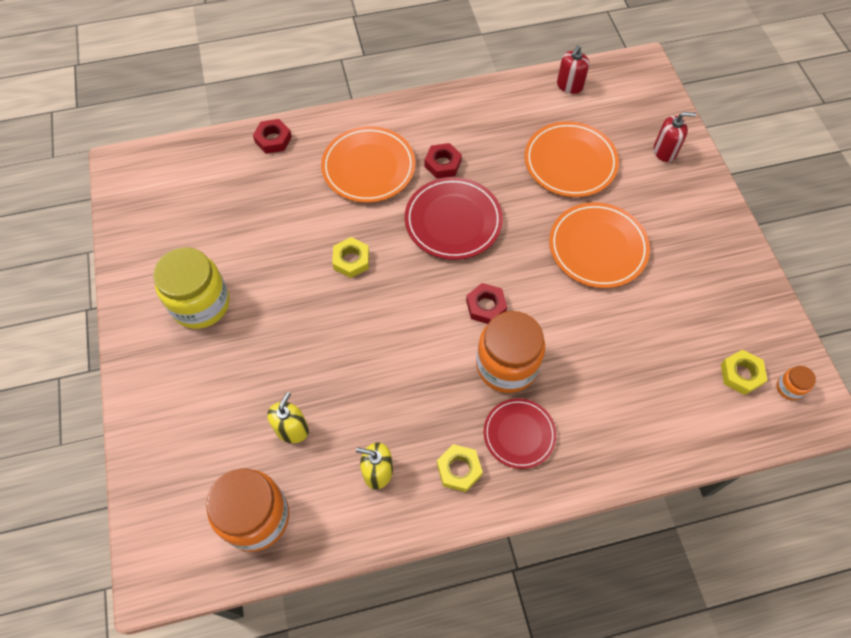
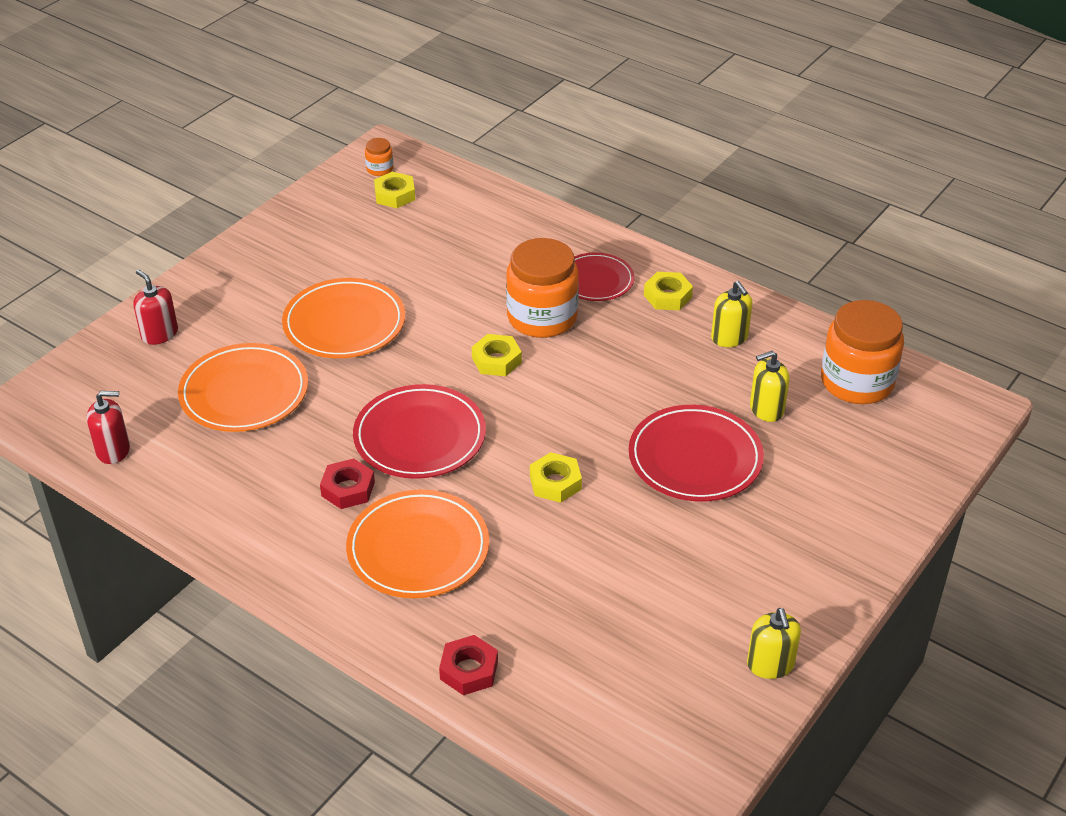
camera: 130 degrees left, 20 degrees down
yellow jar [153,247,230,329] -> none
red nut [466,283,507,324] -> yellow nut [472,334,522,376]
none -> red plate [629,405,764,502]
none -> yellow soap dispenser [747,608,801,679]

